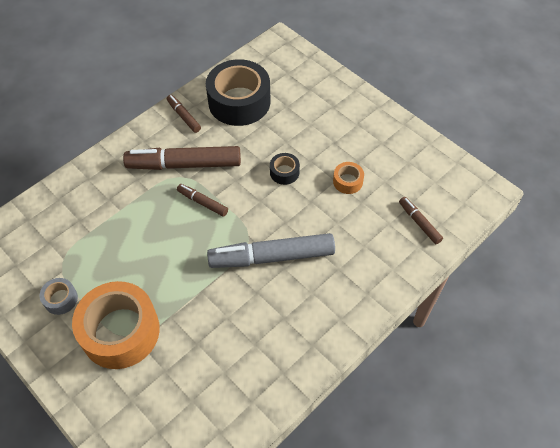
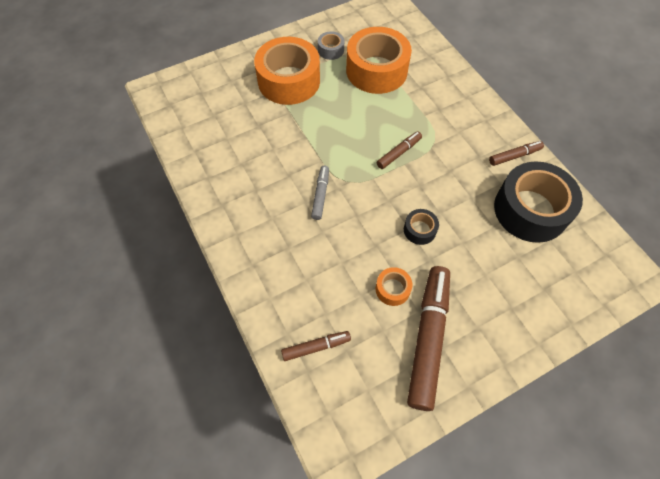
camera: 105 degrees right, 5 degrees up
brown marker [123,146,241,170] -> brown marker moved to [407,266,450,411]
grey marker [207,233,335,268] -> grey marker [311,166,329,220], size x0.49
none -> orange tape [346,27,412,94]

